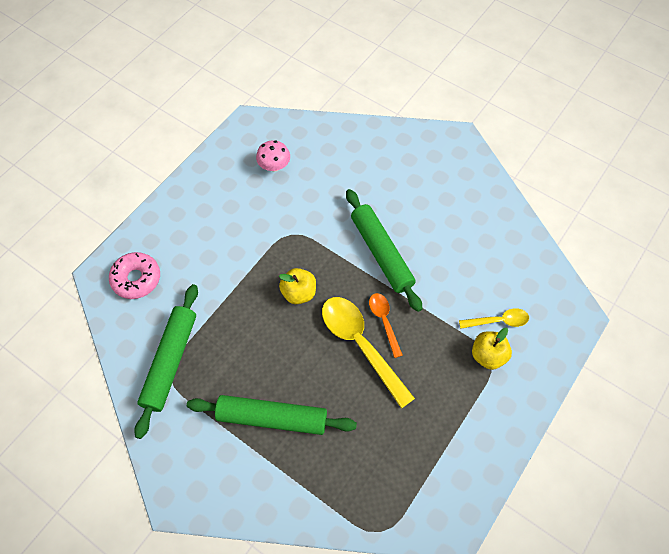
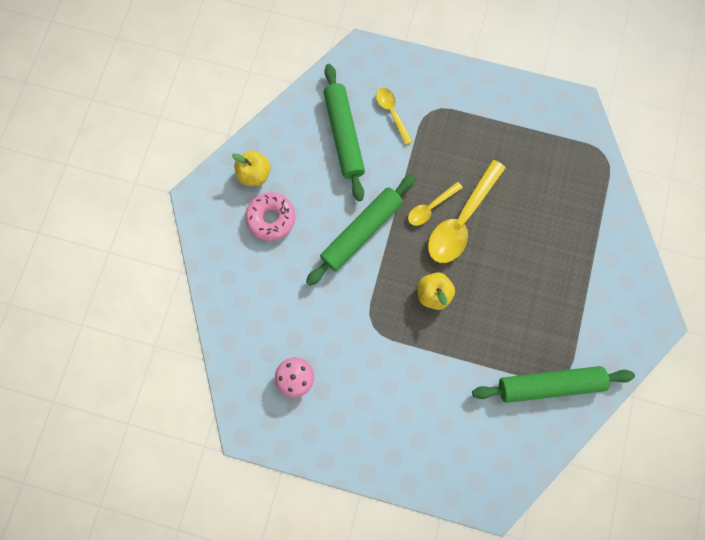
camera: 110 degrees left, 15 degrees up
pink donut [109,252,160,299] -> pink donut moved to [245,192,295,241]
green rolling pin [187,395,357,435] -> green rolling pin moved to [324,64,365,201]
orange spoon [369,293,403,358] -> yellow spoon [408,182,463,226]
yellow apple [472,328,512,370] -> yellow apple moved to [232,151,271,186]

